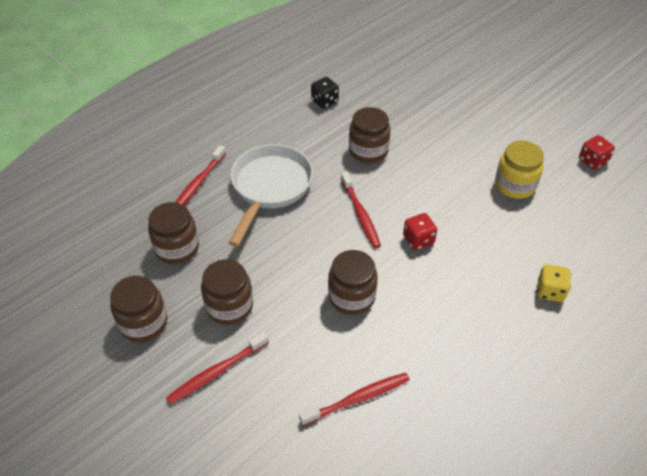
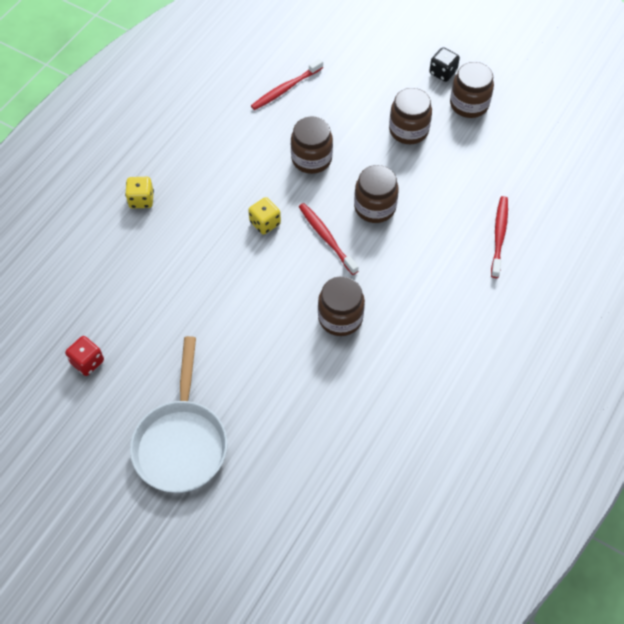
camera: 165 degrees right, 10 degrees up
brown jar [148,202,199,264] -> brown jar moved to [354,165,399,223]
red toothbrush [166,332,269,404] -> none
white pan [228,144,313,247] -> white pan moved to [130,336,227,493]
black dice [311,77,339,109] -> black dice moved to [429,47,460,82]
red dice [403,213,437,250] -> yellow dice [248,197,281,235]
yellow jar [495,141,544,199] -> none

